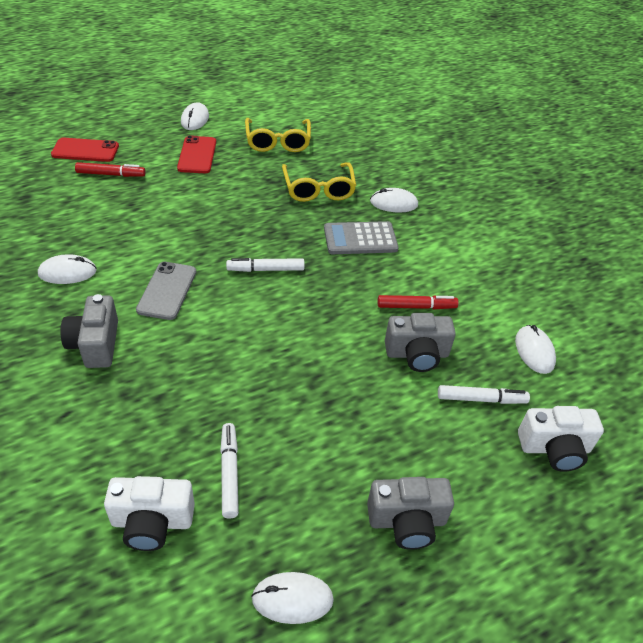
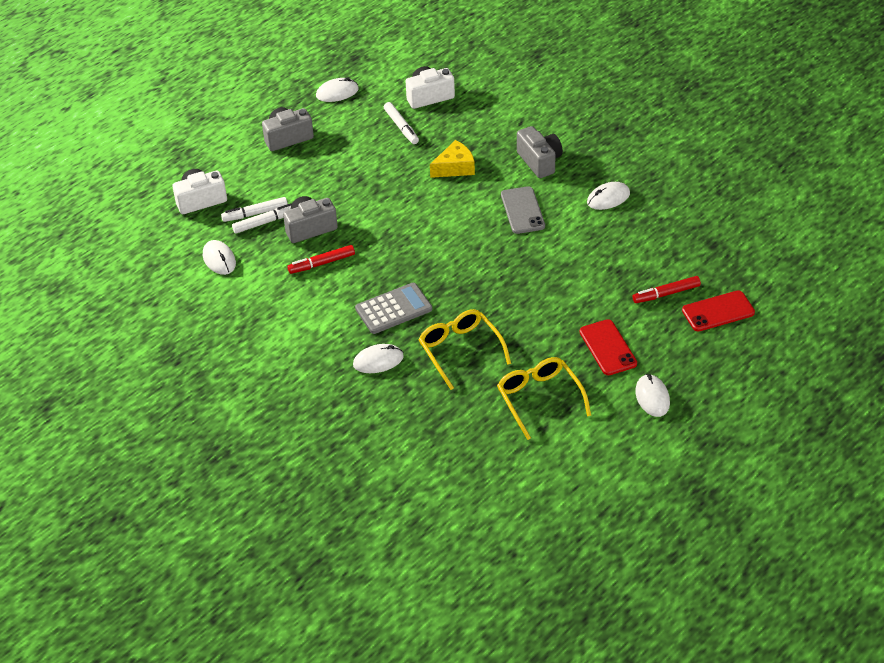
camera: 165 degrees right, 0 degrees up
white marker [226,258,305,272] -> white marker moved to [232,203,291,234]
none -> yellow cheese [430,140,475,178]

